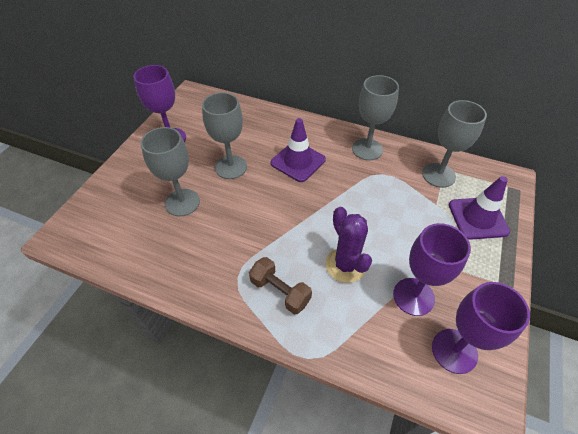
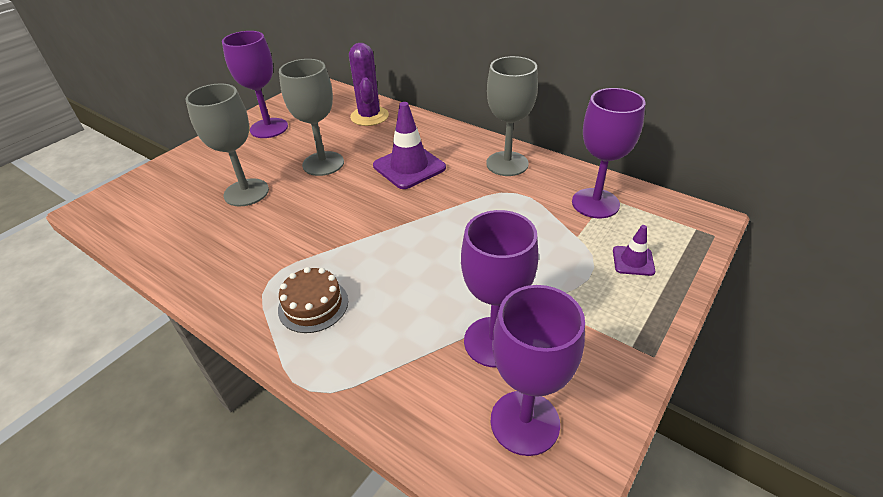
camera: 15 degrees right, 10 degrees down
brown dumbbell [249,257,312,314] -> brown cake [278,267,348,333]
purple cactus [325,207,372,283] -> purple cactus moved to [349,43,389,126]
grey goblet [422,100,487,188] -> purple goblet [572,88,645,218]
purple traffic cone [449,176,510,240] -> purple traffic cone [613,225,655,276], size x0.53

